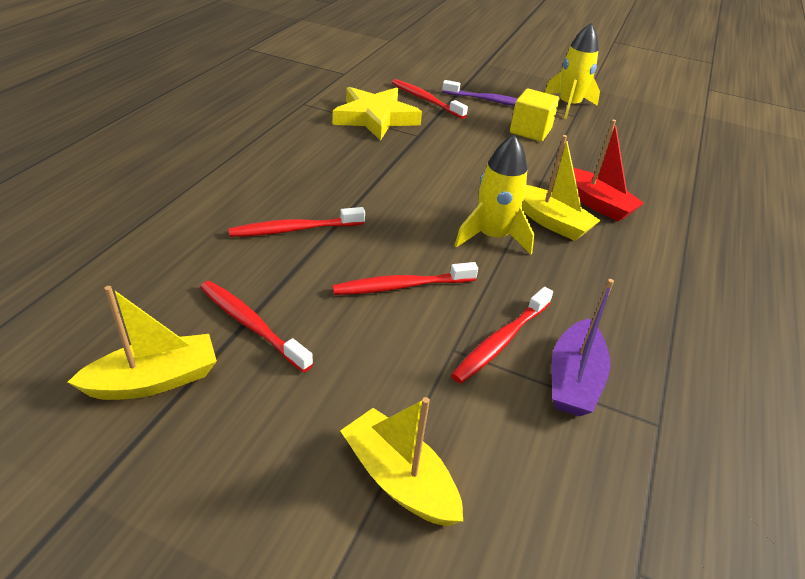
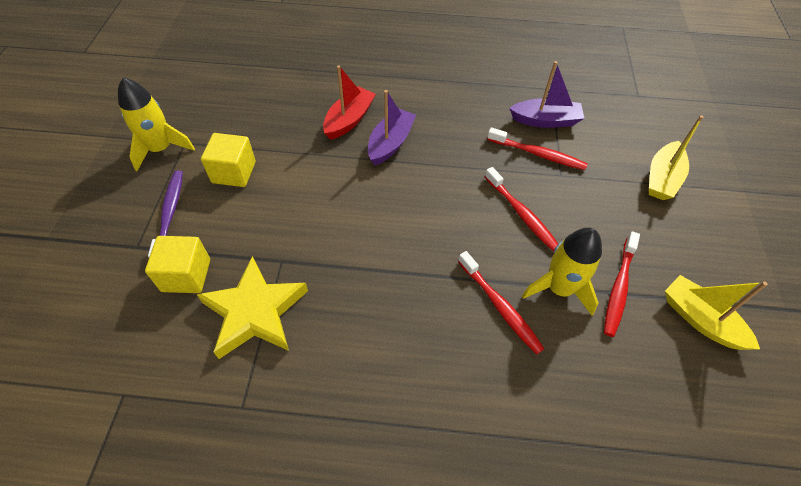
camera: 105 degrees left, 15 degrees up
red toothbrush [392,79,468,119] -> yellow cube [145,236,210,293]
yellow rocket [454,134,534,255] -> yellow rocket moved to [522,228,602,316]
yellow boat [522,135,601,241] -> purple boat [368,90,416,165]

